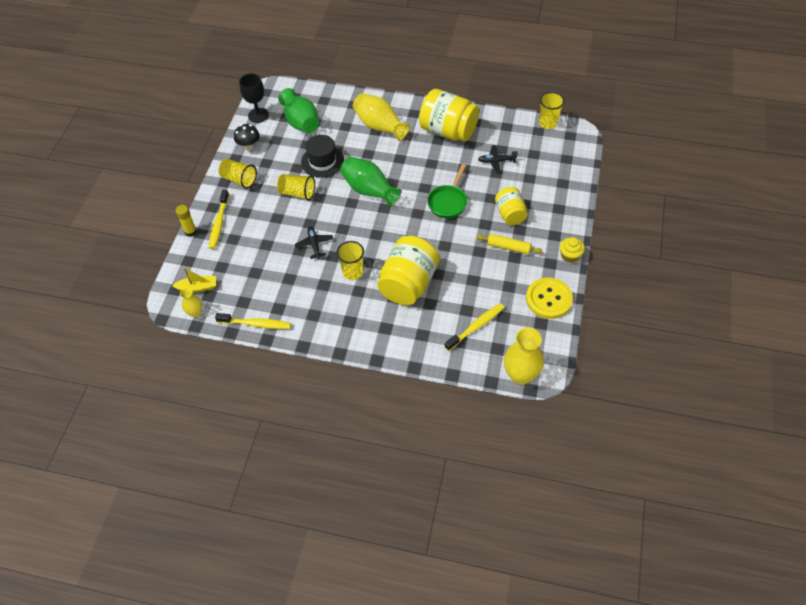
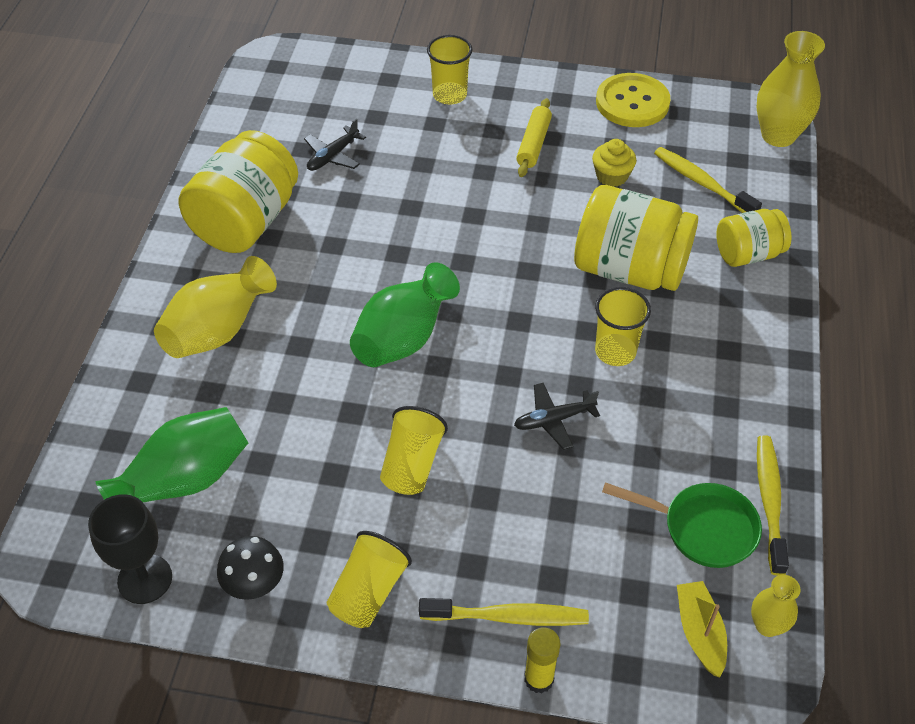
camera: 95 degrees left, 5 degrees down
black hat [301,135,344,178] -> none
green pan [427,163,468,218] -> green pan moved to [602,482,762,568]
black plane [478,145,518,173] -> black plane turned 45 degrees clockwise [304,118,366,171]
yellow jar [495,187,527,225] -> yellow jar moved to [716,209,792,267]
yellow cup [539,92,565,129] -> yellow cup moved to [427,35,472,105]
yellow cupcake [560,237,585,263] -> yellow cupcake moved to [592,139,637,187]

